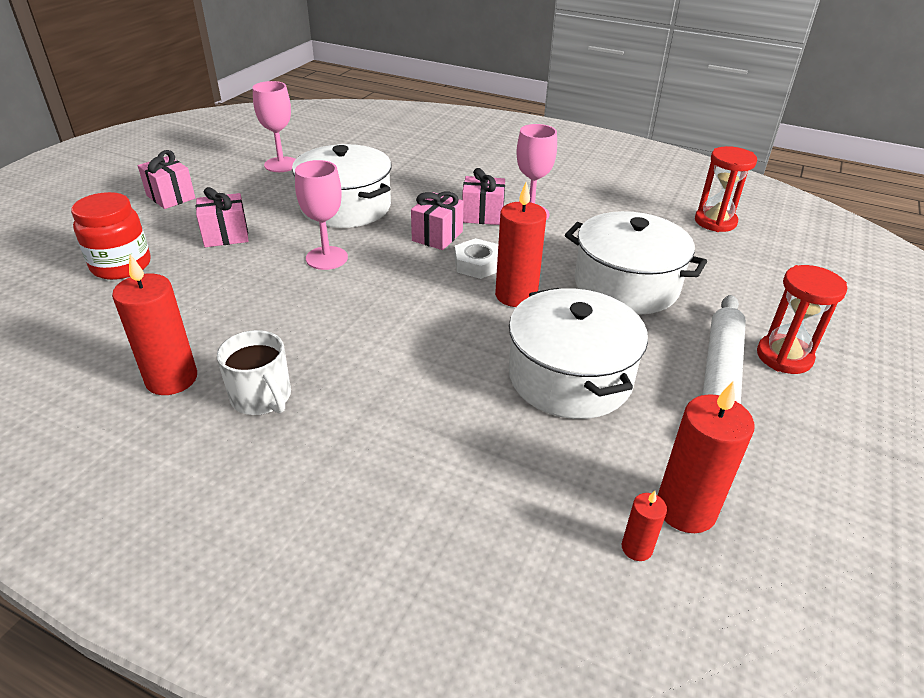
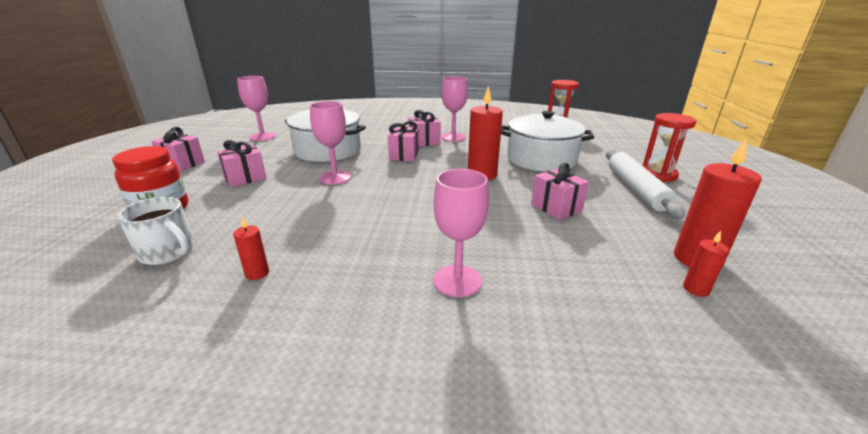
camera: 20 degrees left, 10 degrees down
red candle [112,254,197,395] -> red candle [233,217,269,280], size x0.50
white mug [217,330,291,415] -> white mug moved to [117,197,194,265]
white nut [455,238,498,279] -> none
white pot [509,288,648,419] -> pink gift [531,163,589,220]
none -> pink goblet [434,169,489,297]

